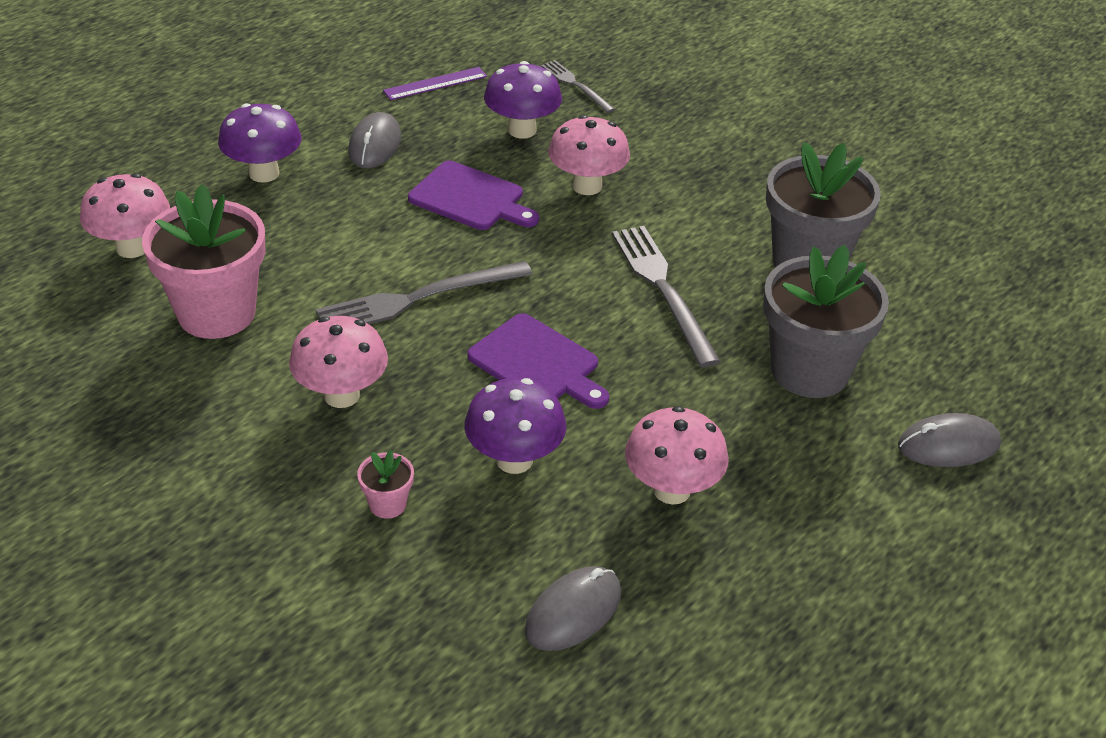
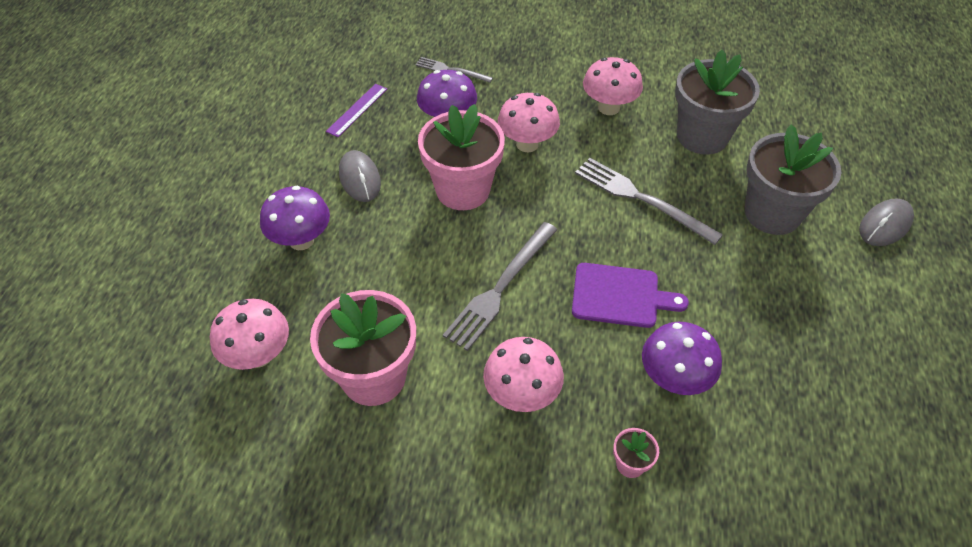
camera: 30 degrees left, 10 degrees up
purple cutting board [408,161,539,230] -> pink flower pot [418,104,505,210]
grey mouse [525,566,621,651] -> none
pink mushroom [625,406,729,505] -> pink mushroom moved to [583,57,643,115]

